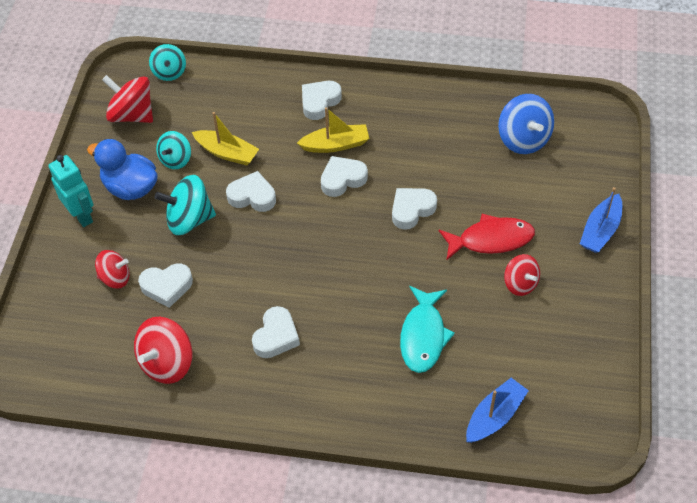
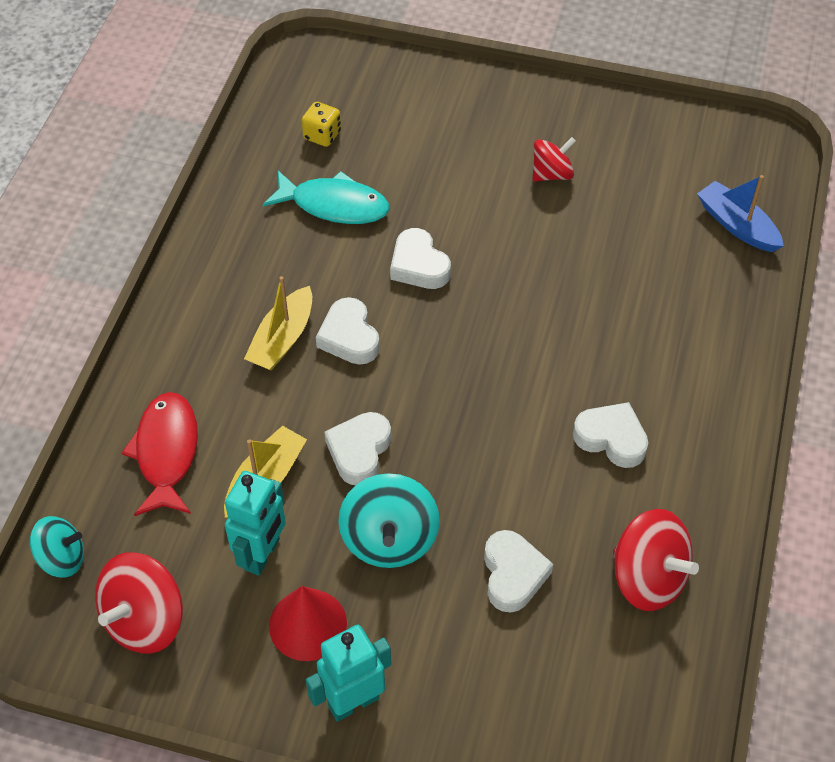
camera: 85 degrees left, 0 degrees up
blue duck [87,139,157,200] -> red cone [269,586,347,661]
red spinning top [95,250,129,289] -> none
turquoise spinning top [156,131,191,169] -> turquoise robot [225,471,286,576]
yellow boat [297,107,370,153] -> yellow boat turned 150 degrees counterclockwise [244,276,312,371]
white heart [302,81,342,120] -> none
turquoise fish [400,286,455,373] -> turquoise fish moved to [263,171,389,224]
red fish [439,214,535,261] -> red fish moved to [122,392,198,516]
blue spinning top [498,94,554,154] -> yellow dice [302,102,341,147]
blue boat [580,187,622,253] -> none

